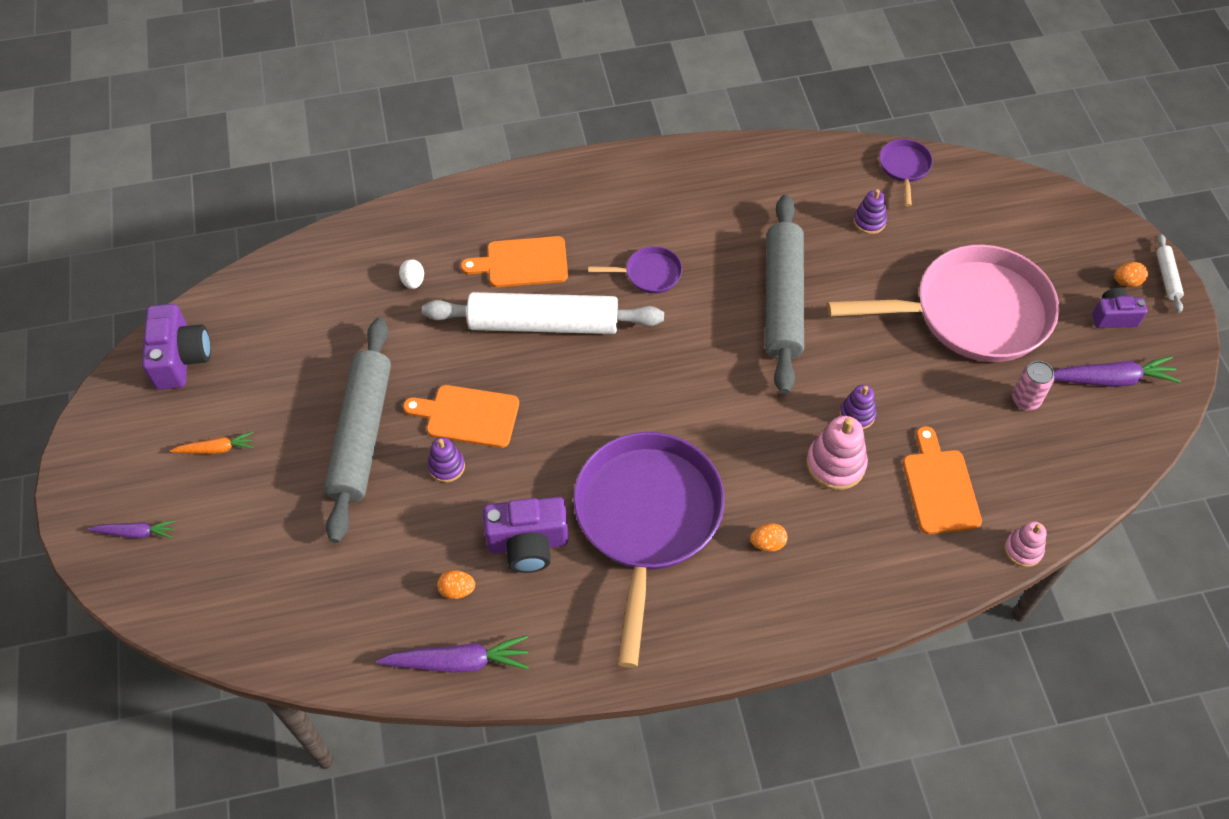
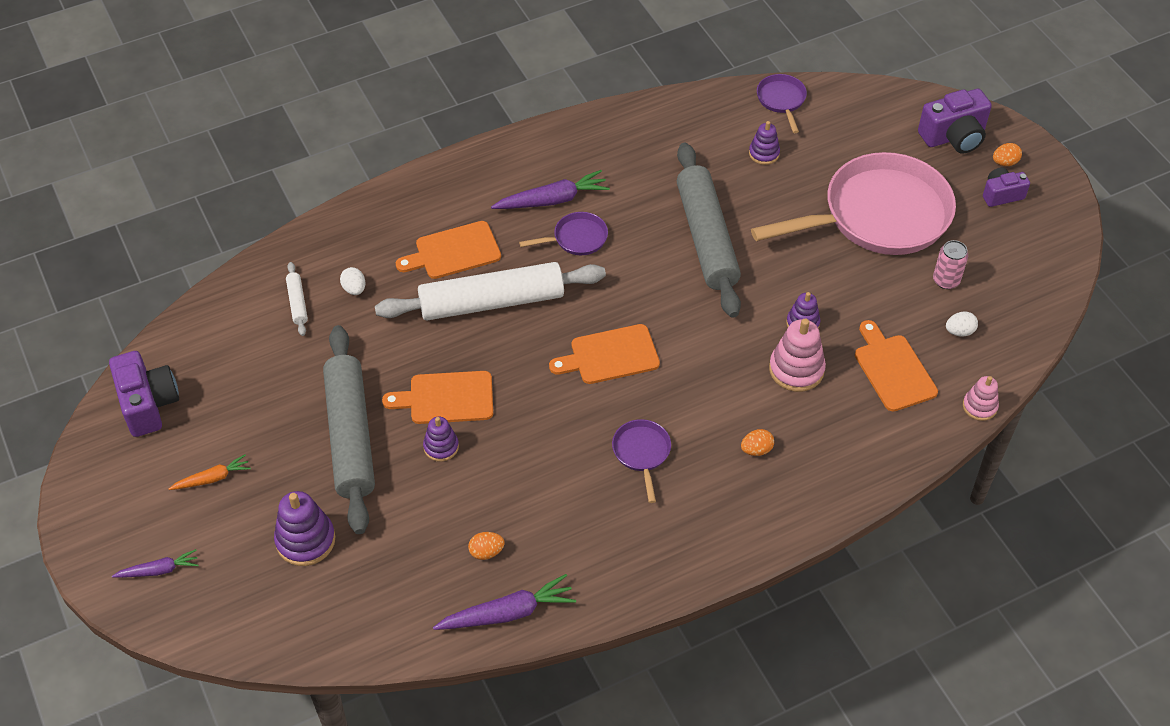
camera: 15 degrees left, 5 degrees down
purple camera [483,497,569,573] -> purple camera moved to [918,89,992,153]
purple pan [573,432,725,668] -> purple pan [612,419,671,503], size x0.42
purple carrot [1054,356,1181,387] -> purple carrot moved to [491,170,610,209]
white rolling pin [1156,234,1184,313] -> white rolling pin moved to [286,262,308,336]
none -> purple stacking toy [274,491,335,566]
none -> orange cutting board [549,324,660,384]
none -> white egg [946,311,978,337]

